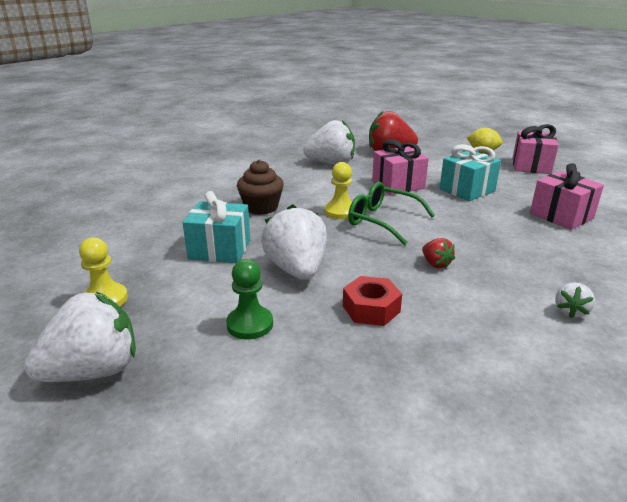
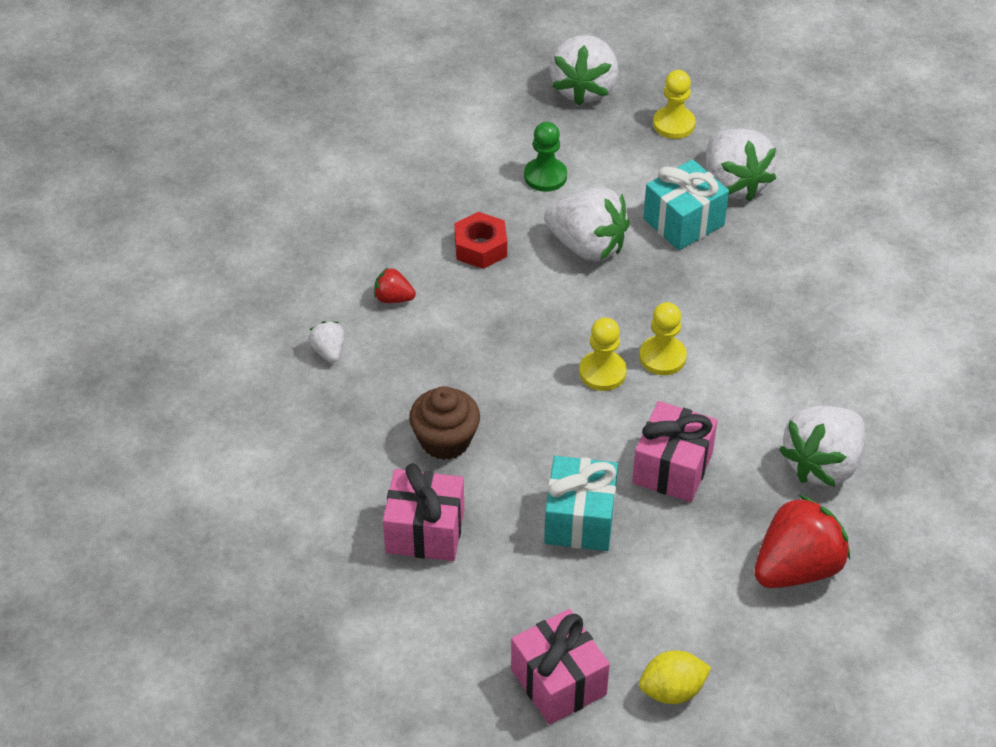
camera: 135 degrees right, 20 degrees up
brown cupcake [237,160,284,215] -> brown cupcake moved to [409,386,480,460]
green glasses [348,182,435,245] -> yellow pawn [579,317,627,391]
red strawberry [422,238,455,269] -> red strawberry moved to [374,267,416,303]
none -> white strawberry [706,129,777,202]

